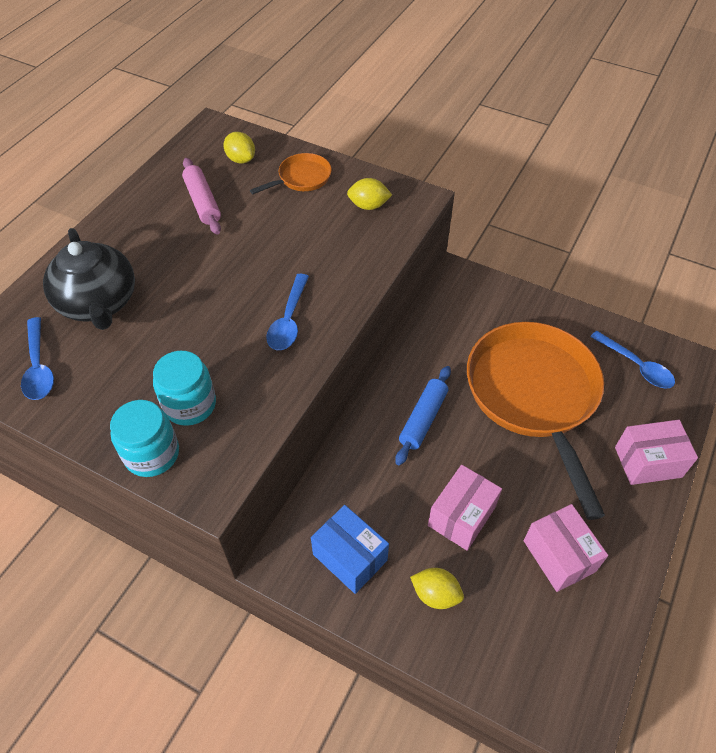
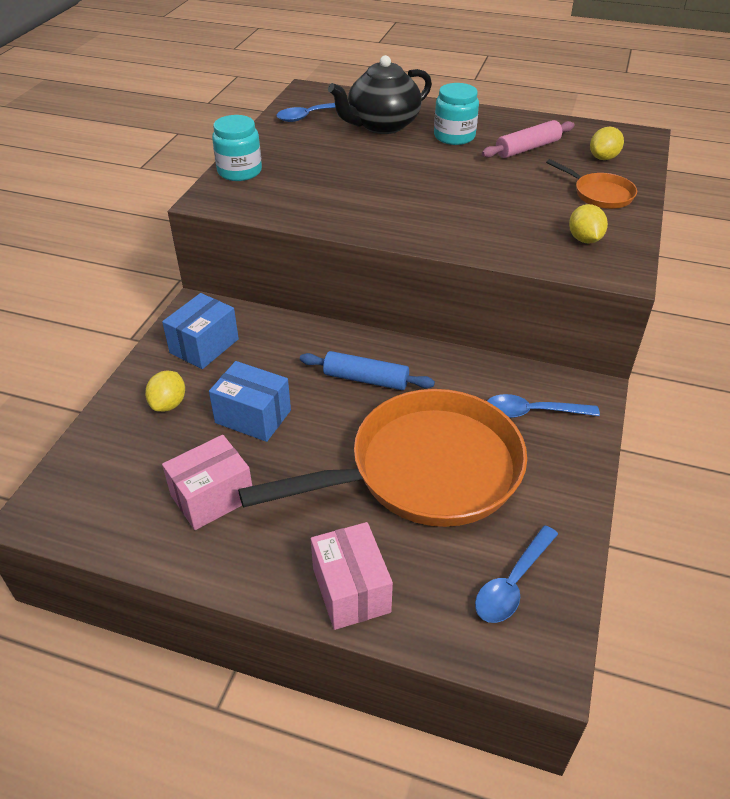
camera: 80 degrees right, 10 degrees down
turquoise jar [153,351,216,426] -> turquoise jar moved to [434,83,479,145]
blue spoon [266,274,309,350] -> blue spoon moved to [487,394,600,418]
pink box [428,465,502,551] -> blue box [209,361,291,442]

